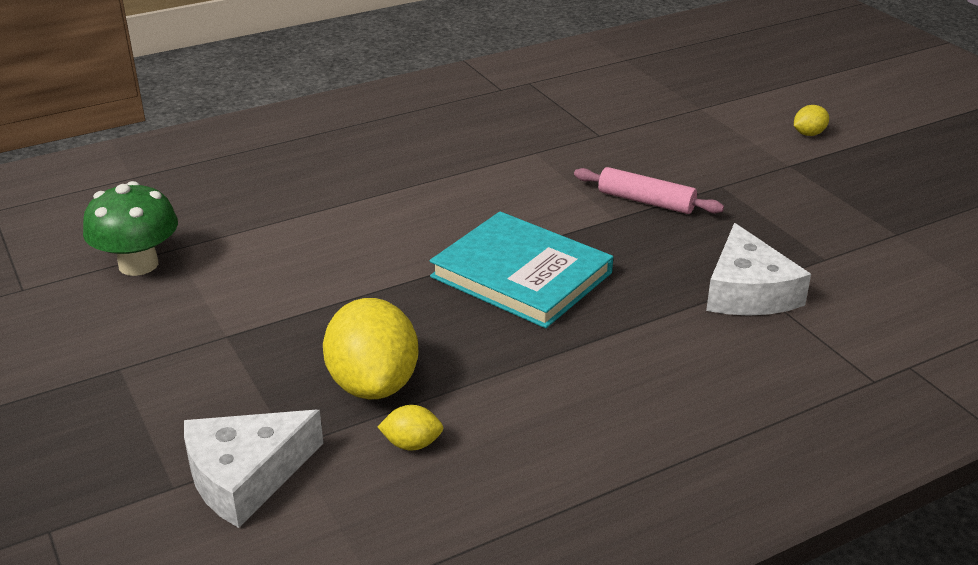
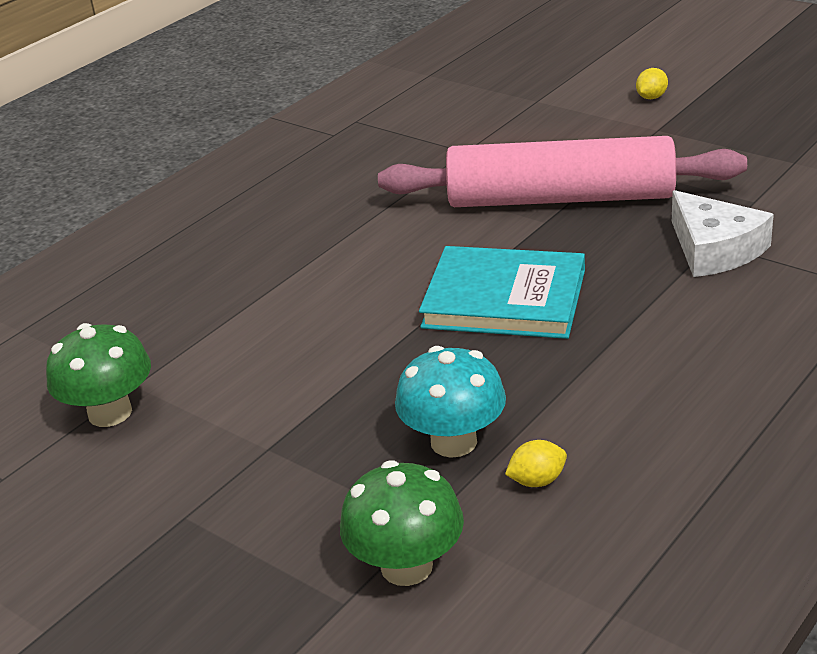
camera: 20 degrees left, 0 degrees up
white cheese [184,410,323,528] -> green mushroom [340,461,464,586]
yellow lemon [323,298,418,399] -> turquoise mushroom [395,346,506,458]
pink rolling pin [574,167,724,214] -> pink rolling pin [378,136,747,207], size x2.28

